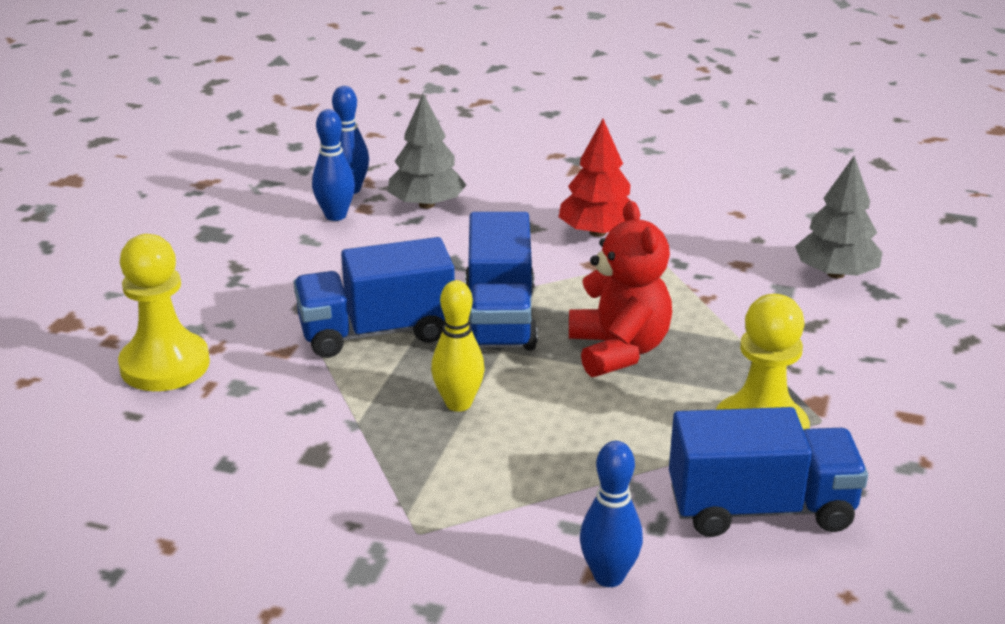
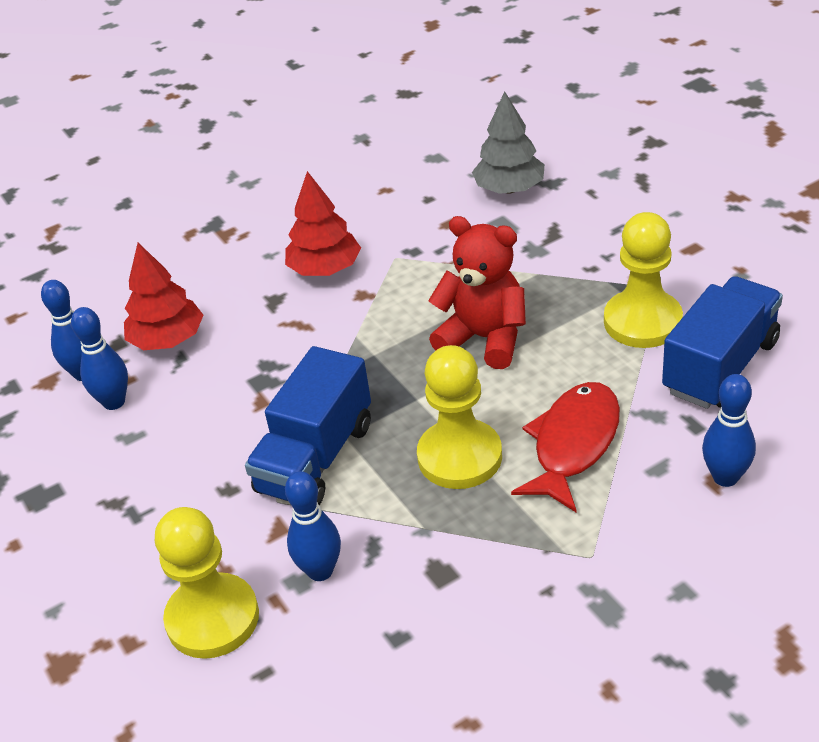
camera: 45 degrees left, 10 degrees up
grey tree [388,94,466,209] -> red tree [124,243,203,350]
yellow bowling pin [431,280,485,412] -> yellow pawn [417,345,502,489]
blue truck [465,212,538,351] -> none
none -> blue bowling pin [285,471,341,581]
none -> red fish [511,382,620,513]

